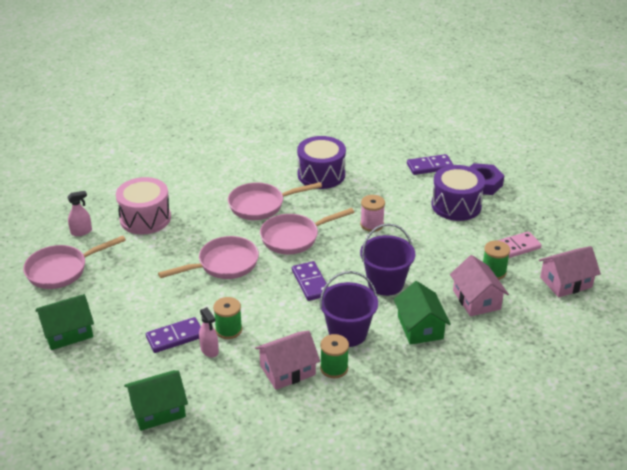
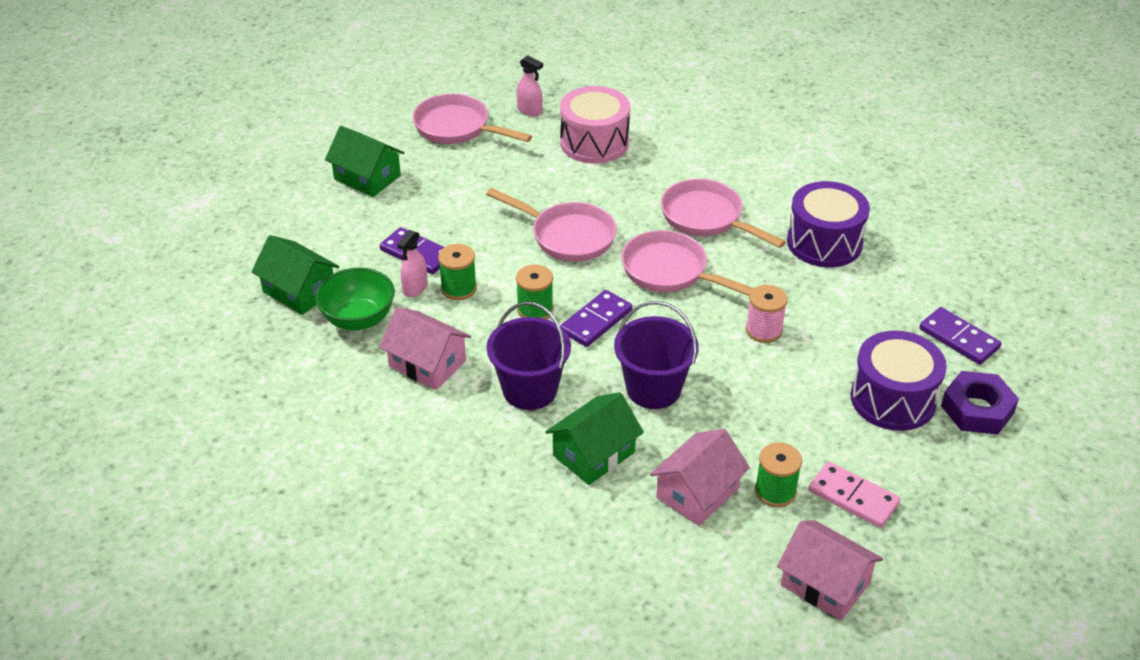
camera: 60 degrees right, 5 degrees up
green spool [320,334,349,378] -> green spool moved to [516,265,554,319]
none -> green bowl [315,268,395,331]

